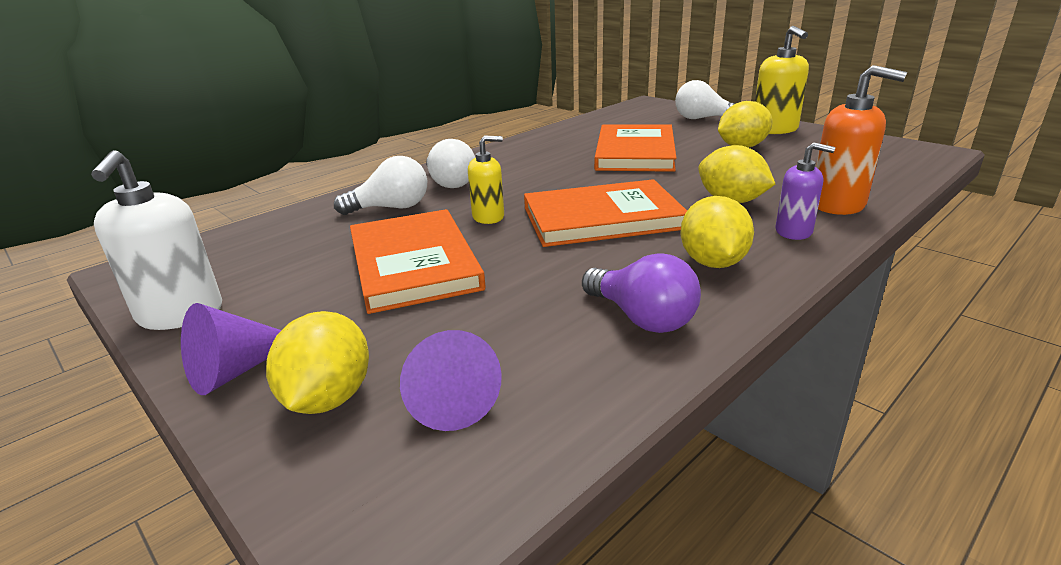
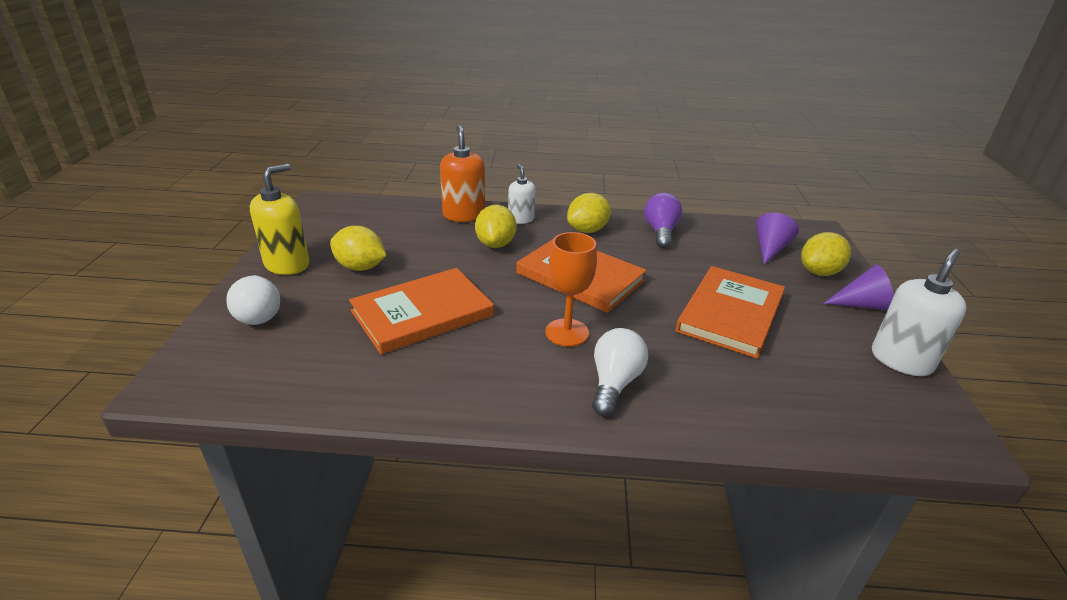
camera: 135 degrees left, 5 degrees up
white light bulb [334,156,427,215] -> none
yellow soap dispenser [468,136,504,224] -> none
purple soap dispenser [775,143,835,240] -> white soap dispenser [508,164,535,224]
none -> orange goblet [545,232,597,347]

